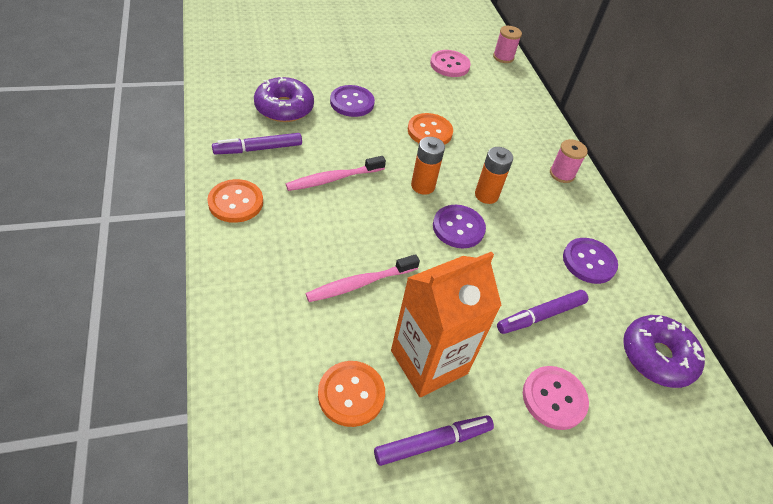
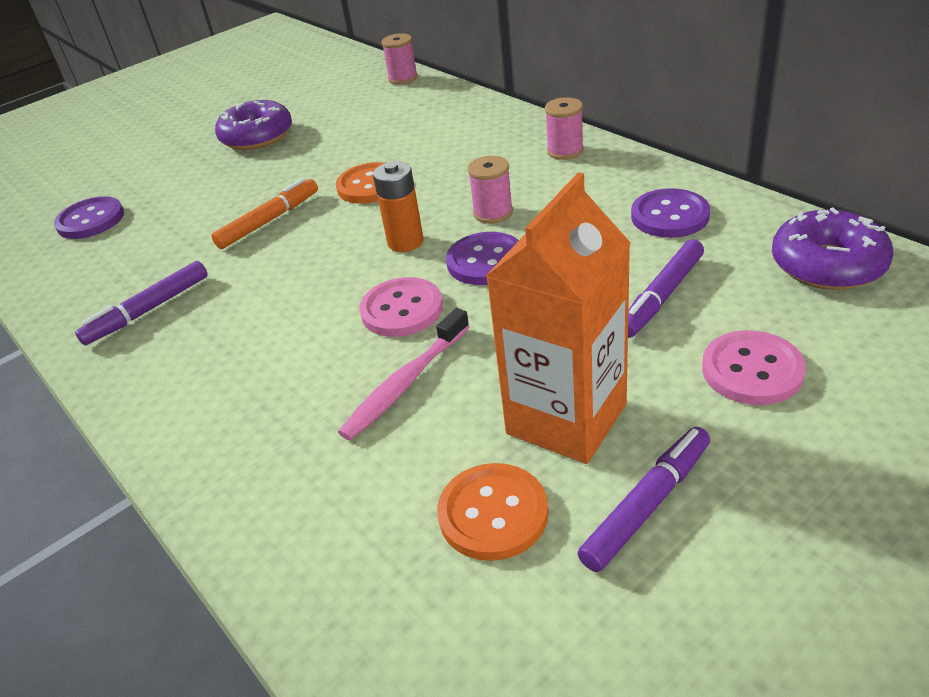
camera: 15 degrees left, 10 degrees down
orange button [207,179,263,223] -> none
purple donut [254,77,314,122] -> purple donut moved to [215,100,292,150]
pink toothbrush [286,156,386,191] -> none
purple button [330,85,375,117] -> purple button moved to [54,196,124,239]
pink button [430,50,471,77] -> pink button moved to [359,277,443,337]
orange battery [475,147,513,204] -> pink spool [468,156,513,224]
none -> orange marker [211,177,318,249]

